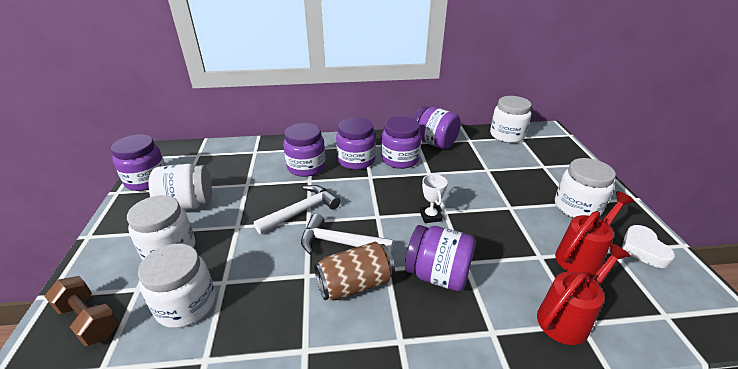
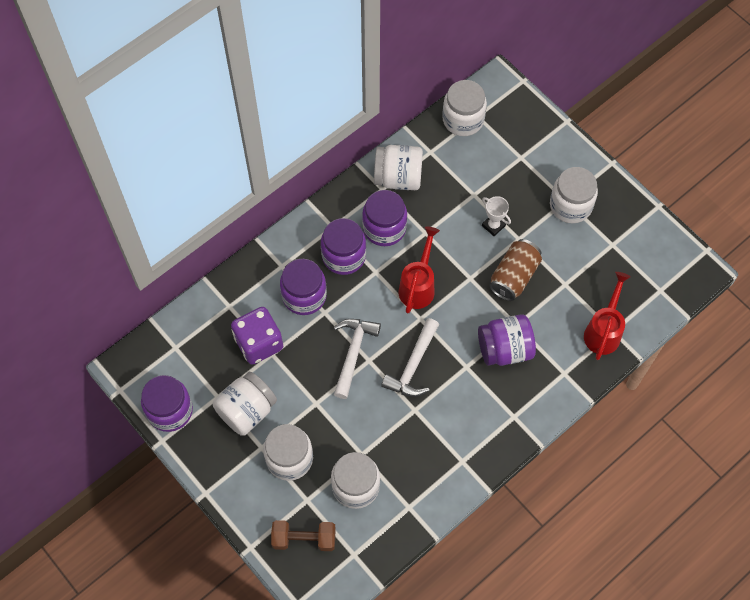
camera: 35 degrees left, 30 degrees up
white hammer [301,214,394,255] -> white hammer turned 45 degrees counterclockwise [381,318,439,397]
brown can [314,242,395,300] -> brown can moved to [489,239,542,301]
purple jar [413,106,461,149] -> white jar [374,145,423,190]
white trophy [420,174,448,223] -> white trophy moved to [482,196,511,236]
red watering can [555,191,634,277] -> red watering can moved to [398,226,440,313]
white heart [622,225,675,268] -> none
none -> purple dice [231,307,283,365]

